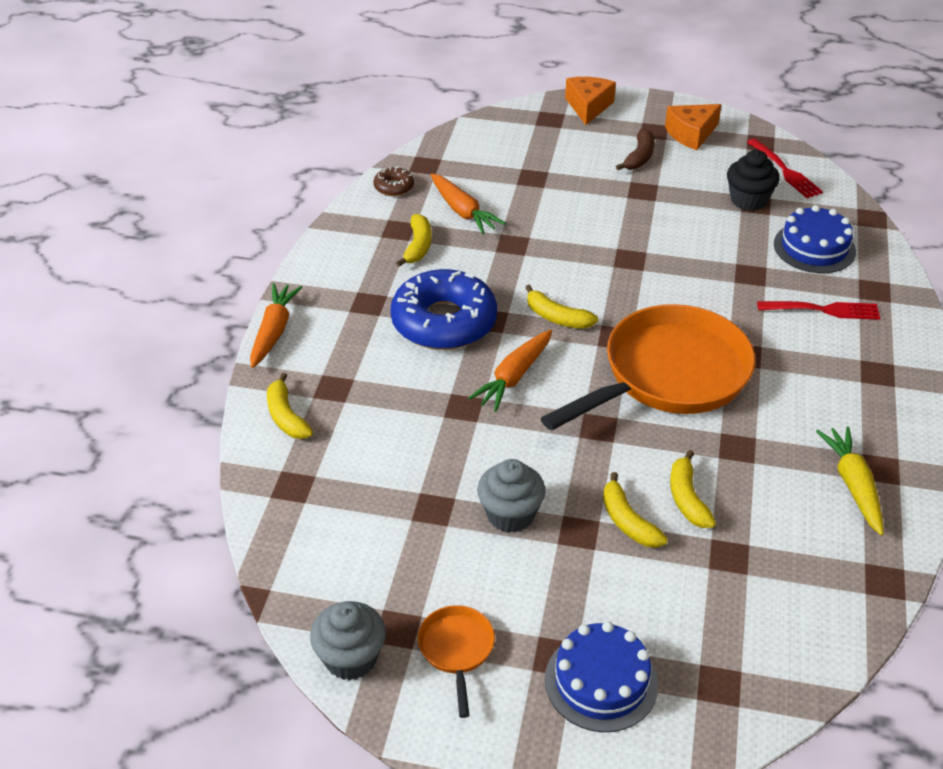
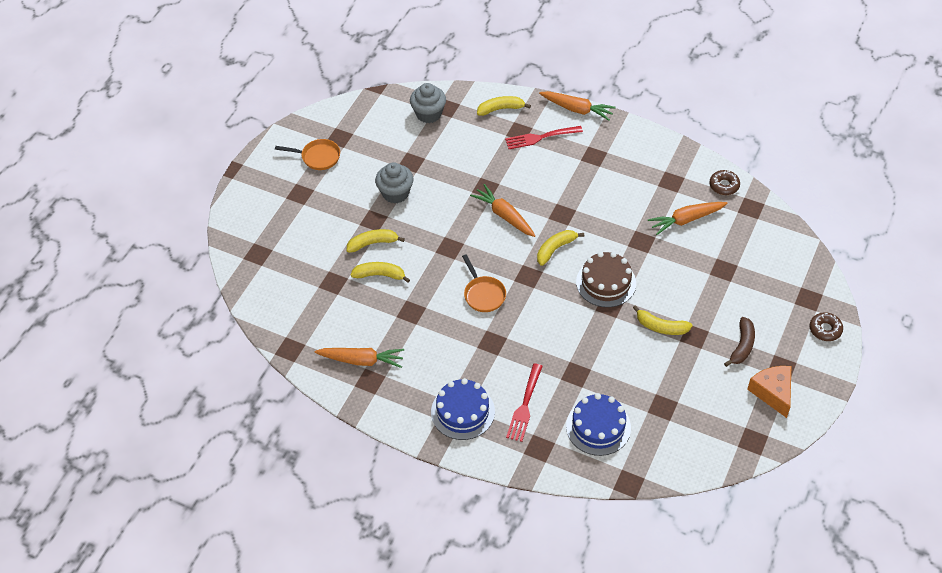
camera: 105 degrees right, 10 degrees up
grey cupcake [310,601,386,680] -> grey cupcake moved to [410,83,446,123]
blue donut [390,269,497,350] -> none
yellow banana [396,214,432,267] -> yellow banana moved to [633,305,693,335]
orange pan [541,304,755,431] -> orange pan [462,254,506,312], size x0.43
blue cake [545,621,658,732] -> blue cake moved to [431,378,495,440]
orange cheese [565,77,616,125] -> brown donut [809,312,843,341]
brown banana [616,128,655,170] -> brown banana turned 105 degrees counterclockwise [724,317,755,367]
black cupcake [727,150,780,211] -> none
red fork [747,139,823,198] -> red fork moved to [505,126,583,149]
yellow carrot [816,426,884,536] -> orange carrot [315,348,404,368]
none -> brown cake [576,252,636,307]

